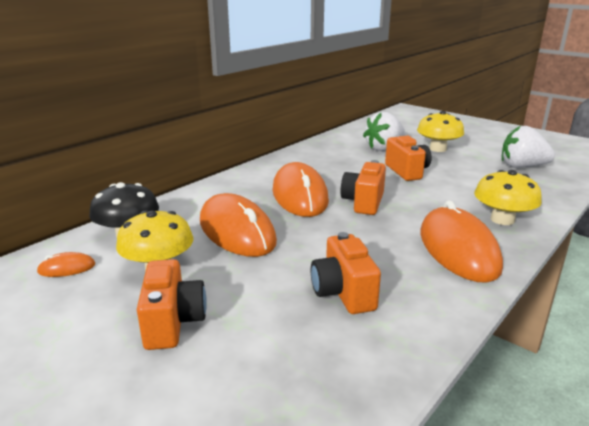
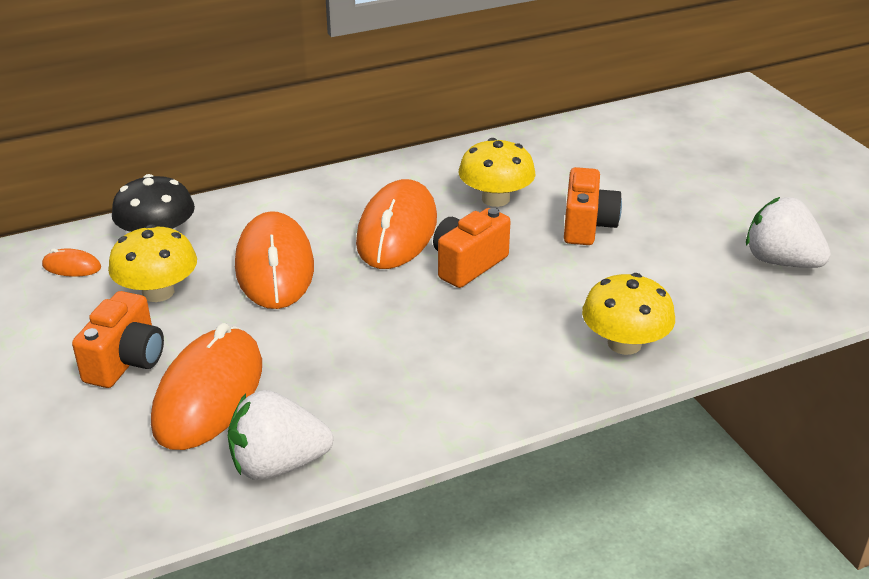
camera: 25 degrees right, 10 degrees up
orange camera [311,232,381,314] -> none
white strawberry [363,112,406,151] -> white strawberry moved to [228,390,333,480]
yellow mushroom [417,111,464,152] -> yellow mushroom moved to [459,138,535,207]
orange mouse [420,200,503,283] -> orange mouse moved to [151,323,262,450]

